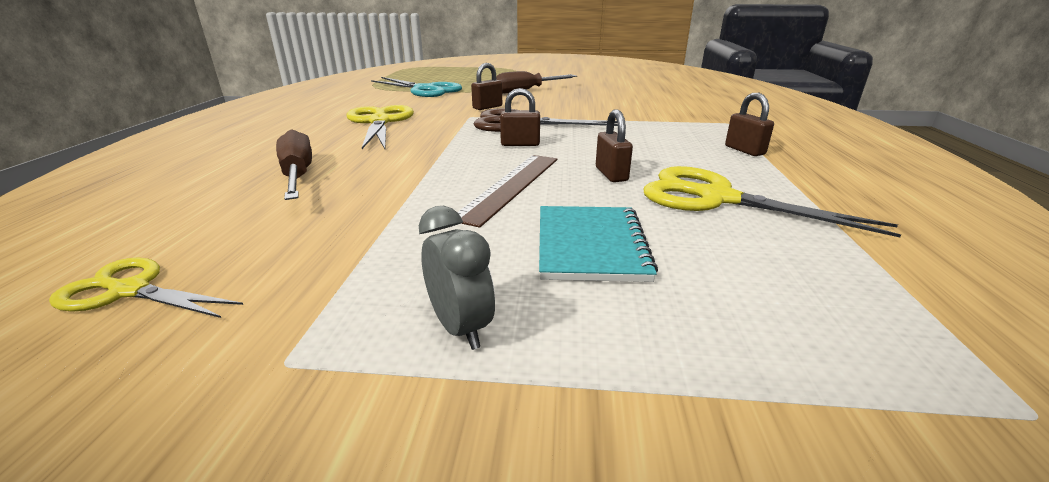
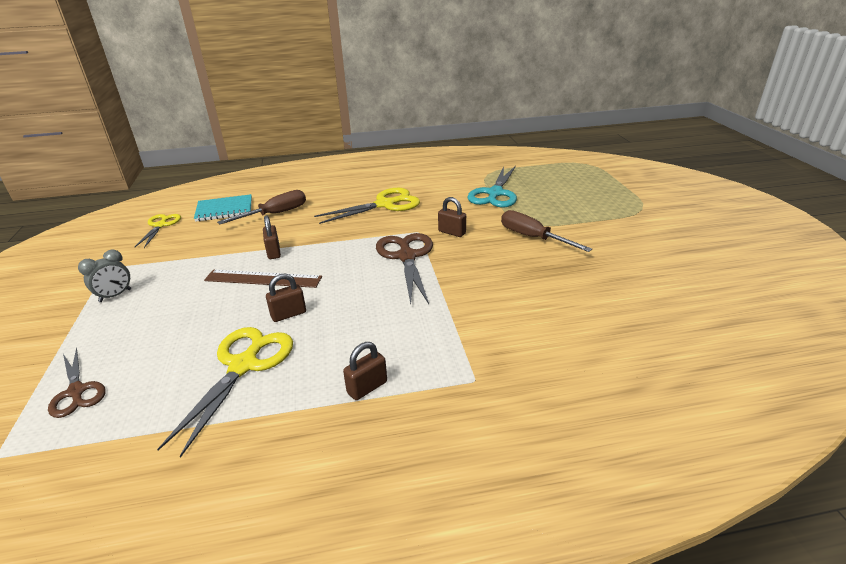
camera: 75 degrees right, 5 degrees up
brown padlock [500,88,540,146] -> brown padlock moved to [263,215,281,259]
turquoise notebook [539,206,658,282] -> turquoise notebook moved to [194,194,252,222]
none -> brown scissors [48,347,105,418]

